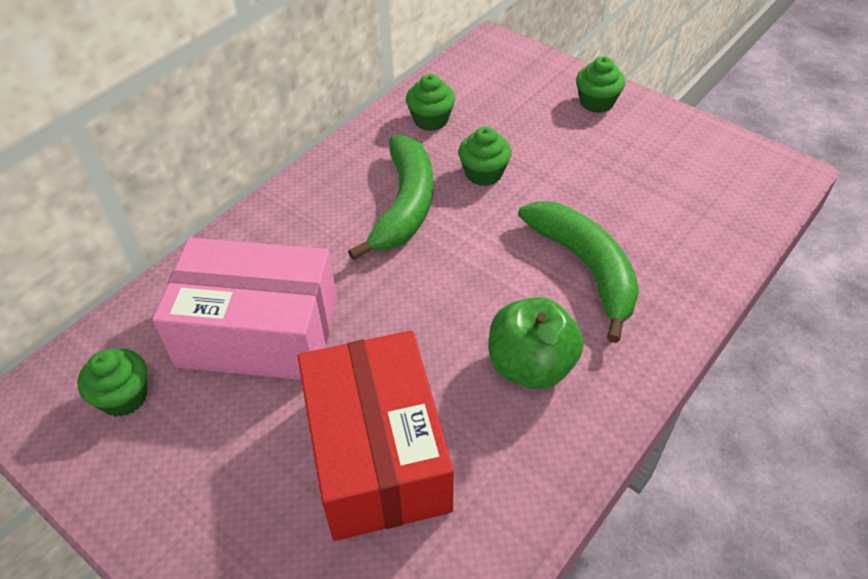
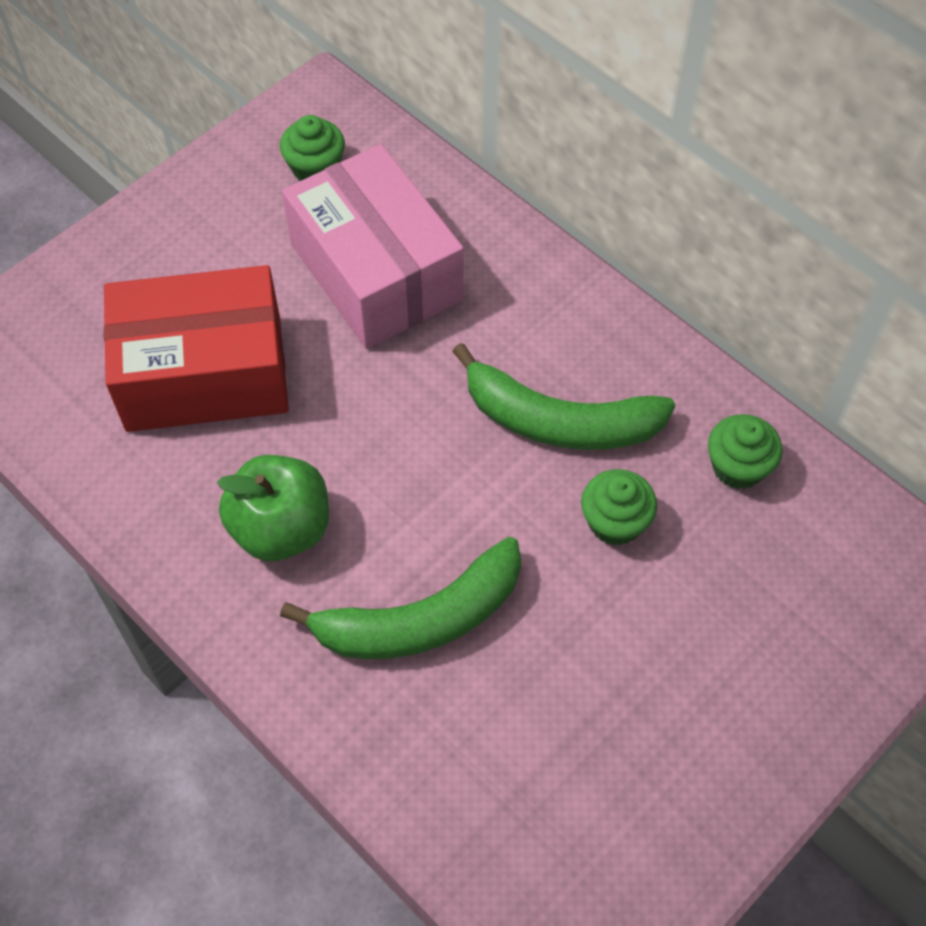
camera: 95 degrees right, 10 degrees up
pink box [153,238,337,380] -> pink box turned 45 degrees counterclockwise [282,144,464,349]
green cupcake [576,56,625,113] -> none

